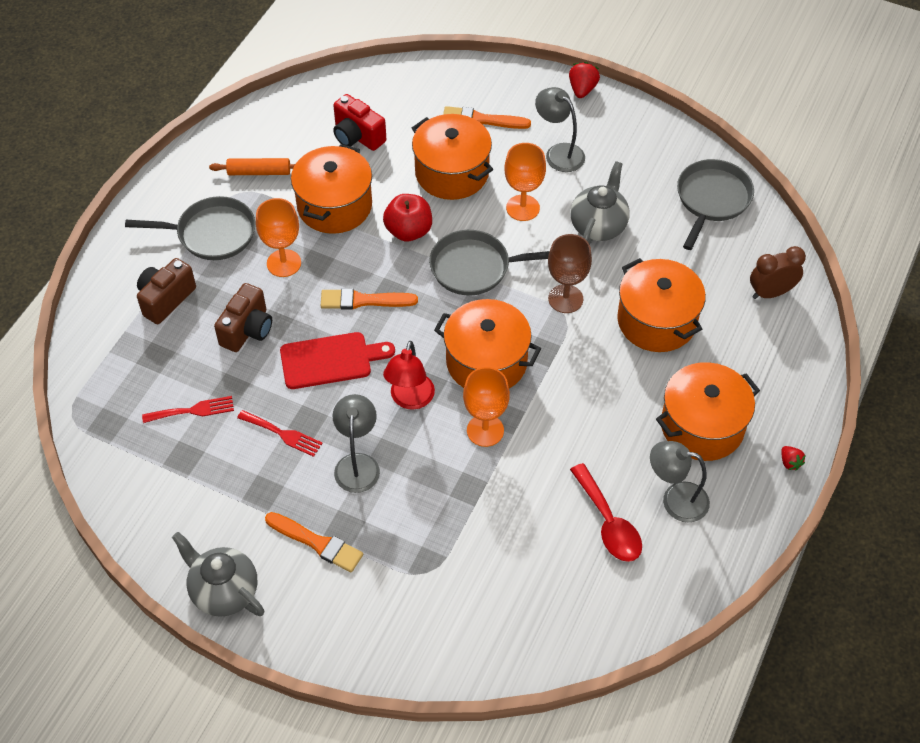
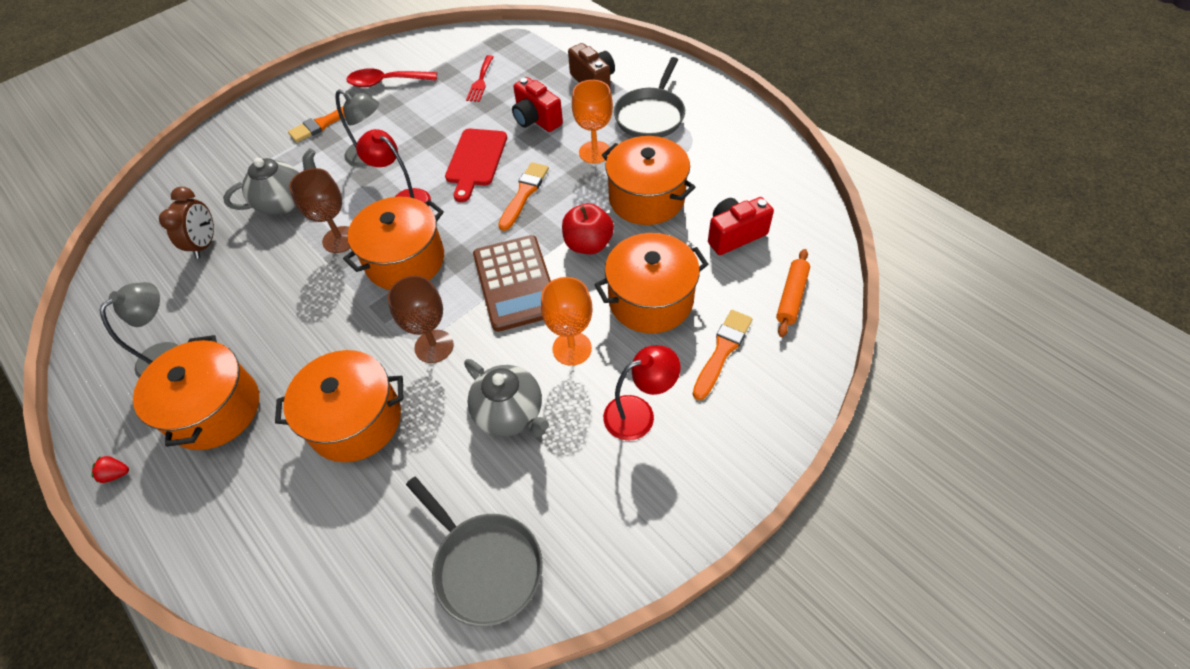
camera: 115 degrees right, 0 degrees up
grey teapot [172,532,265,617] -> grey teapot moved to [223,148,316,215]
orange rolling pin [209,158,295,175] -> orange rolling pin moved to [776,249,810,337]
brown camera [214,283,272,352] -> red camera [512,77,563,132]
red fork [237,410,323,457] -> none
grey pan [429,230,550,295] -> brown calculator [473,235,551,332]
orange goblet [463,367,510,447] -> brown goblet [289,168,350,253]
grey lamp [535,87,585,172] -> red lamp [603,345,681,440]
red strawberry [569,62,600,98] -> none
red spoon [570,463,642,562] -> red spoon moved to [347,68,437,87]
brown clock [750,246,806,299] -> brown clock moved to [159,187,214,259]

